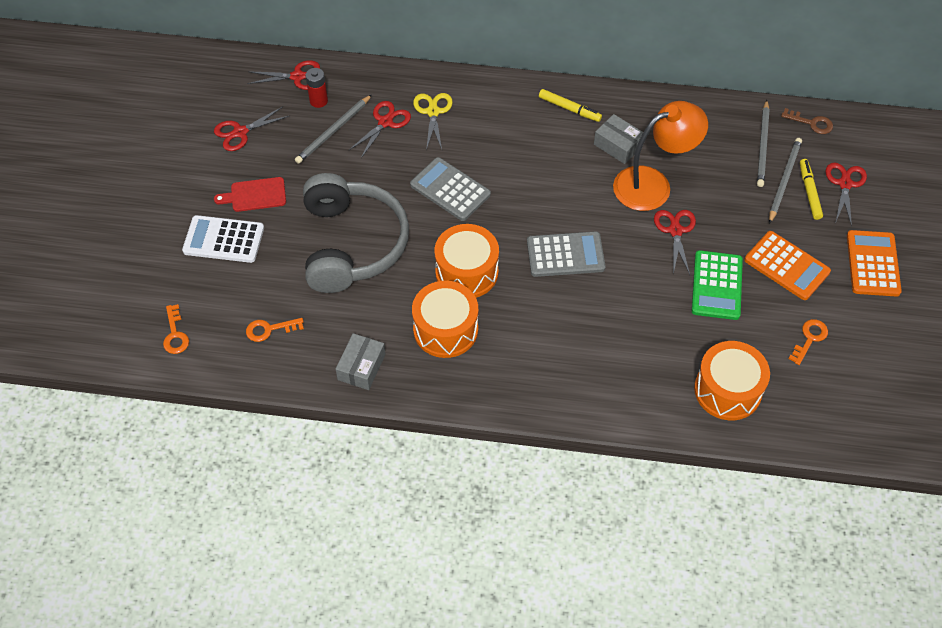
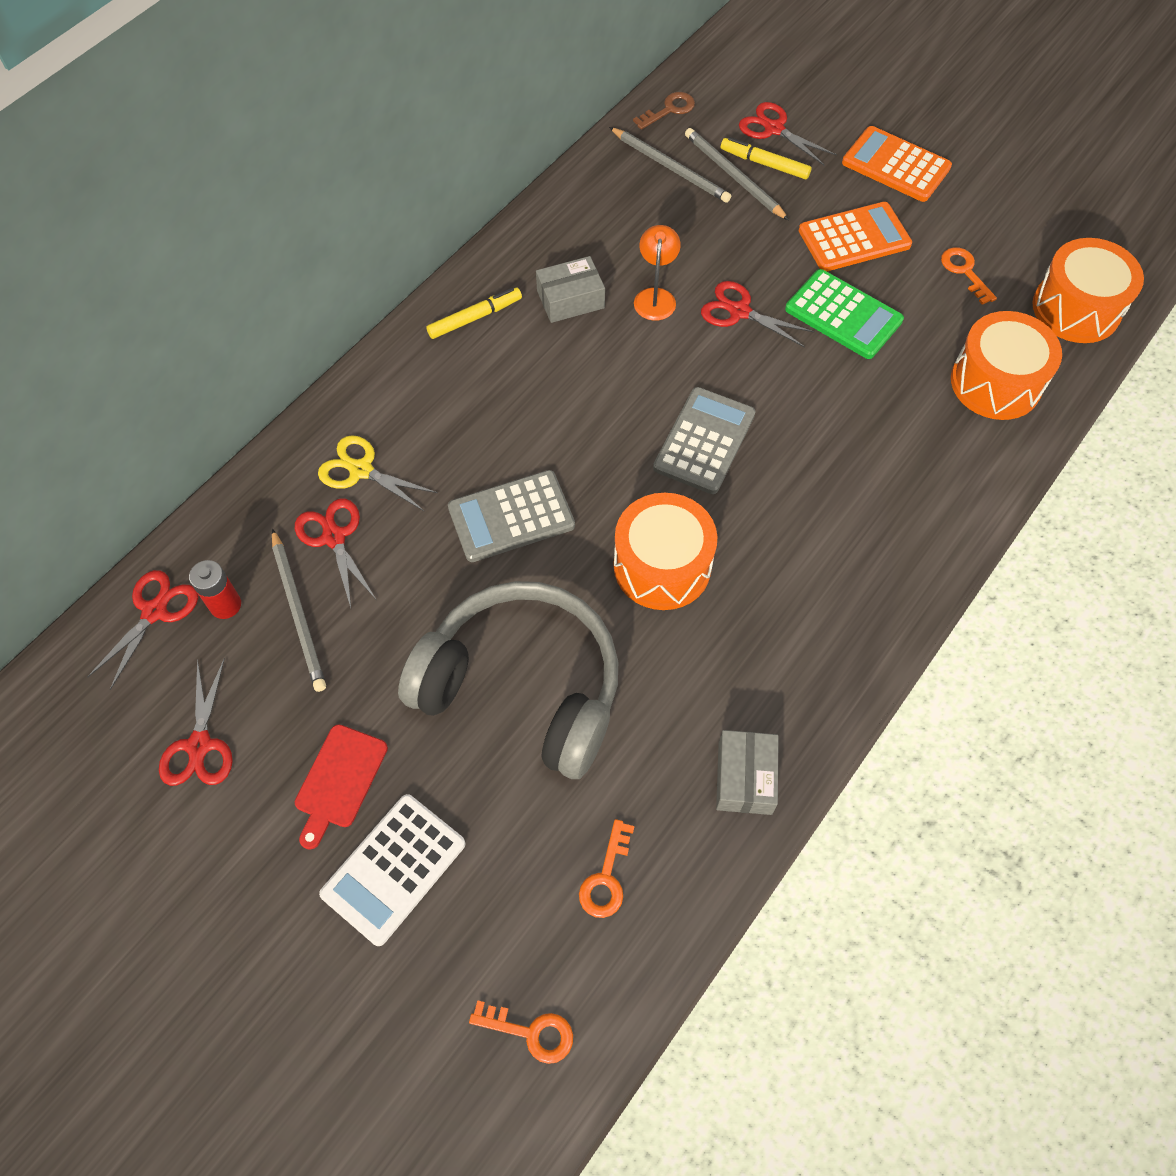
camera: 60 degrees left, 5 degrees up
grey box [336,333,386,390] -> grey box turned 45 degrees clockwise [716,730,779,815]
orange drum [412,281,478,358] -> orange drum moved to [1032,238,1144,343]
orange lamp [613,101,708,211] -> orange lamp [634,225,680,321], size x0.52

